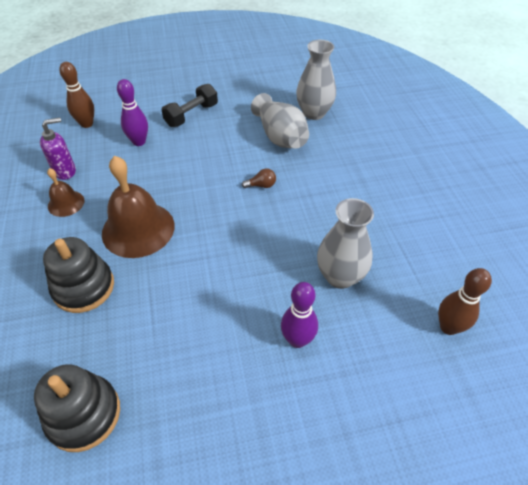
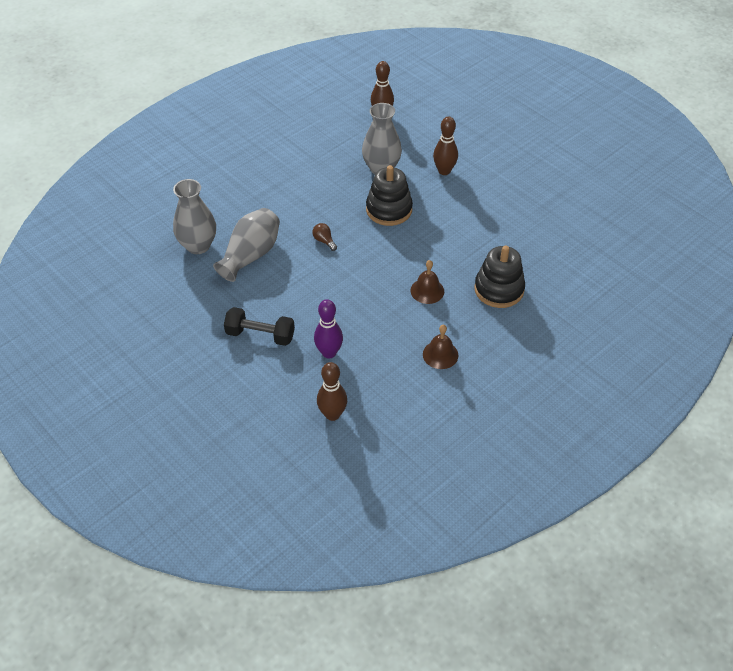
camera: 120 degrees left, 0 degrees up
black stacking toy [34,364,120,452] -> black stacking toy moved to [366,165,413,226]
purple soap dispenser [40,118,76,180] -> none
brown bell [102,156,175,258] -> brown bell [410,260,444,304], size x0.52
purple bowling pin [281,282,318,348] -> brown bowling pin [433,117,458,175]

